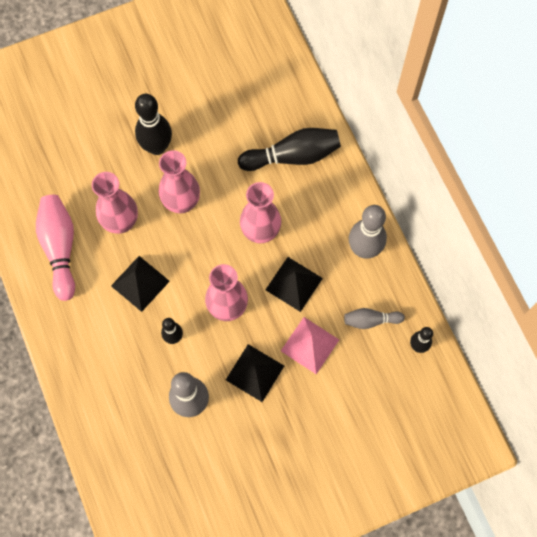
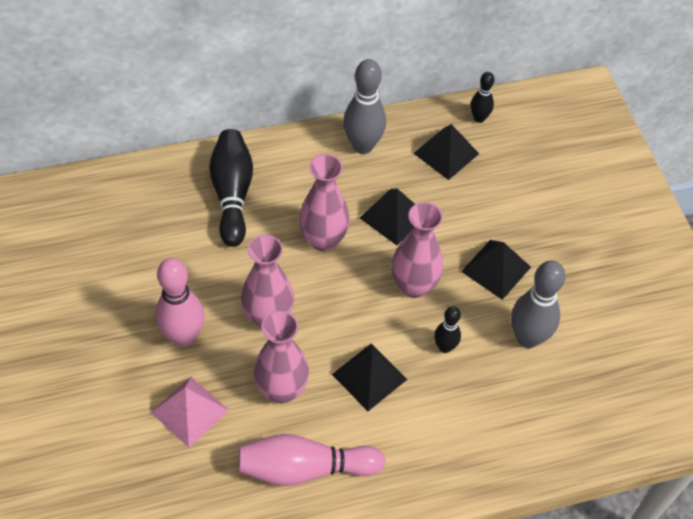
camera: 85 degrees left, 15 degrees down
black bowling pin [135,94,172,155] -> pink bowling pin [155,258,205,347]
pink pyramid [281,317,339,374] -> pink pyramid moved to [151,377,229,448]
grey bowling pin [344,308,405,329] -> black pyramid [413,124,479,180]

